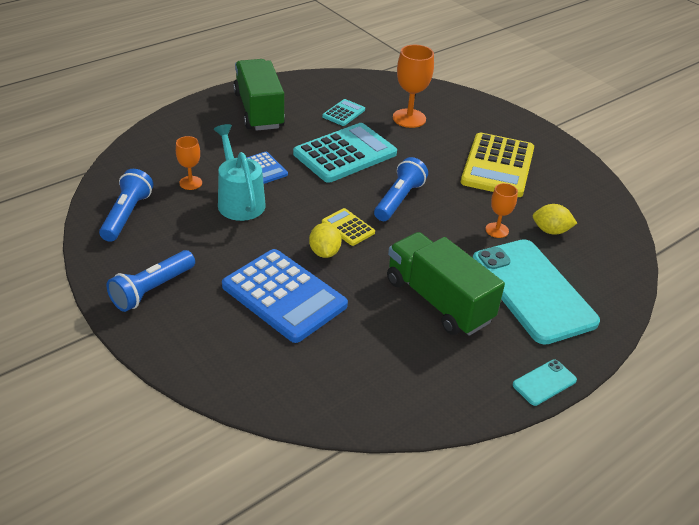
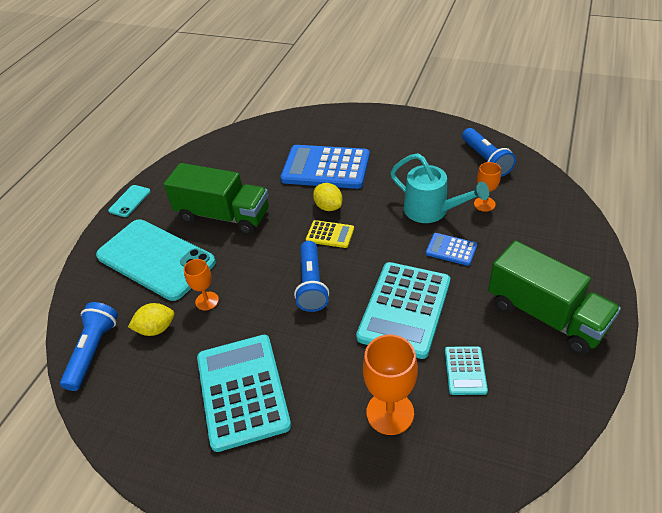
camera: 155 degrees right, 5 degrees up
blue flashlight [106,250,195,312] -> blue flashlight moved to [60,302,118,391]
yellow calculator [461,132,534,197] -> turquoise calculator [197,335,291,452]

